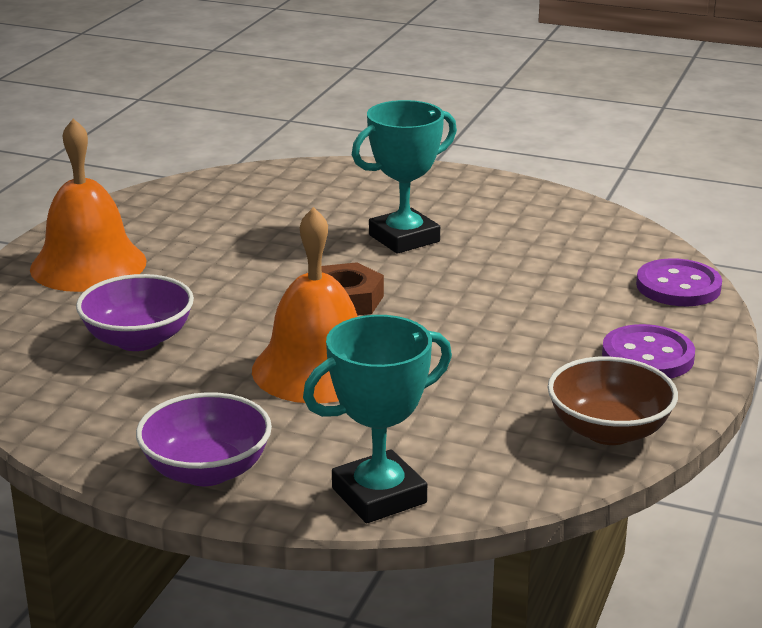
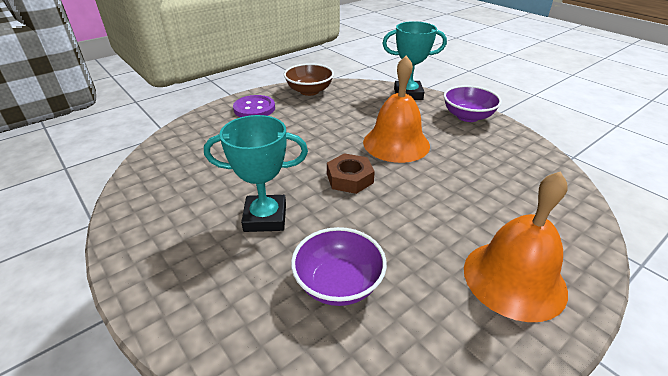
camera: 150 degrees left, 10 degrees up
purple bowl [76,274,194,351] -> purple bowl moved to [291,227,387,306]
purple button [636,258,722,306] -> none

